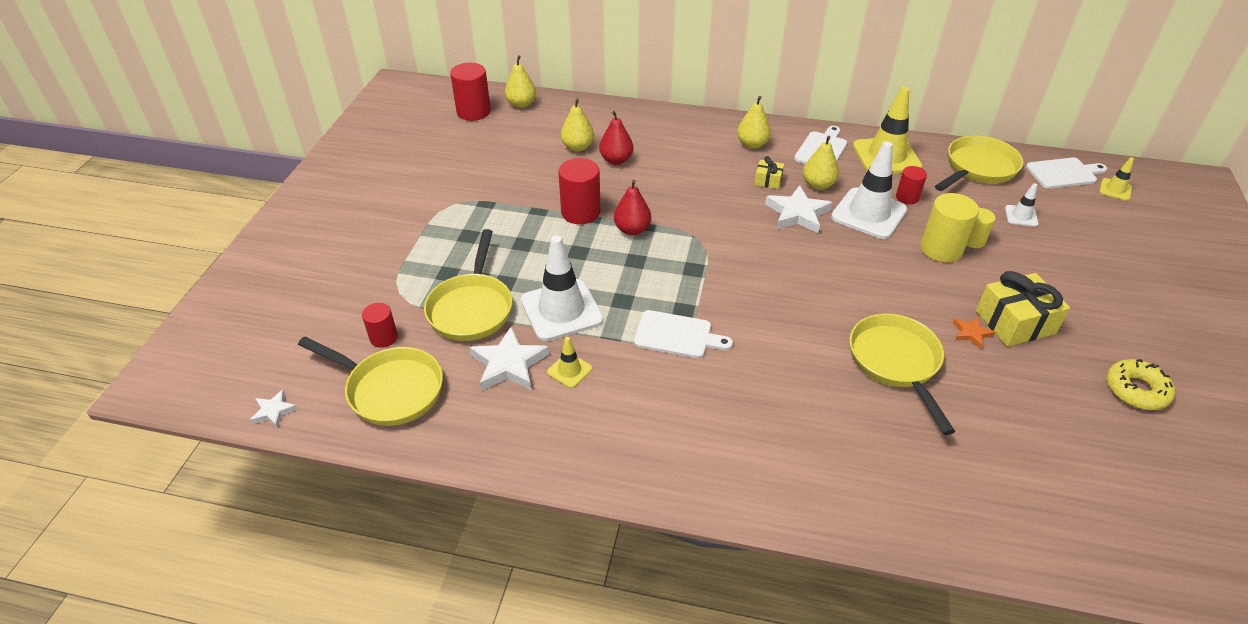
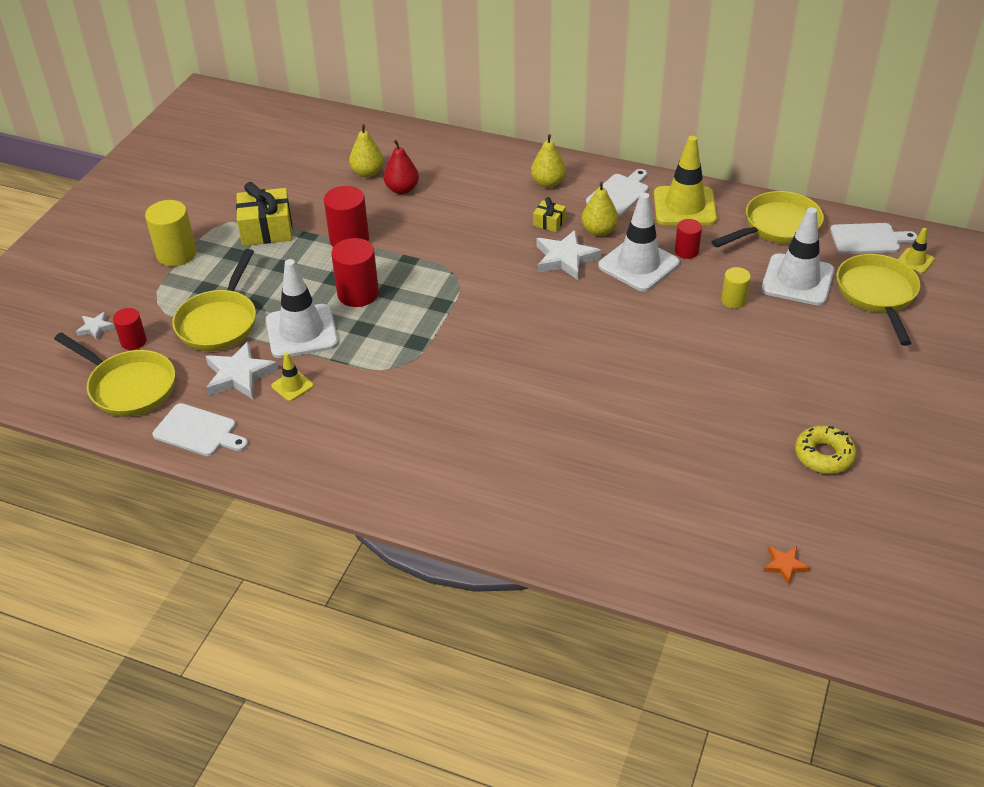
camera: 10 degrees right, 0 degrees up
white star [250,390,297,428] -> white star moved to [76,312,115,340]
red cylinder [450,63,491,121] -> red cylinder moved to [331,238,379,307]
yellow pear [505,56,536,108] -> none
red pear [614,180,651,236] -> none
white cutting board [634,310,733,358] -> white cutting board moved to [152,403,248,456]
yellow pan [849,313,955,435] -> yellow pan moved to [837,254,920,346]
yellow cylinder [920,193,979,262] -> yellow cylinder moved to [145,200,196,266]
orange star [952,316,995,349] -> orange star moved to [763,546,810,585]
yellow gift [976,271,1070,347] -> yellow gift moved to [236,182,292,246]
white traffic cone [1005,183,1039,227] -> white traffic cone [761,207,834,306], size x2.12

